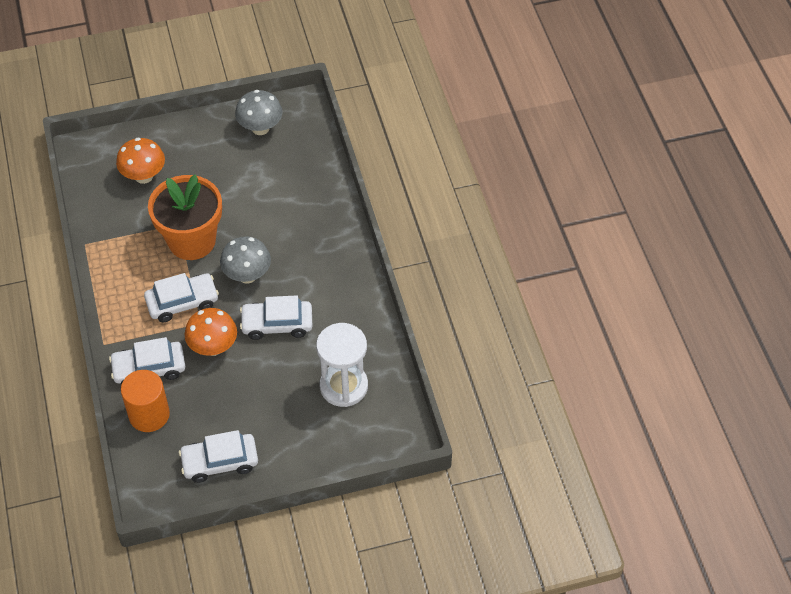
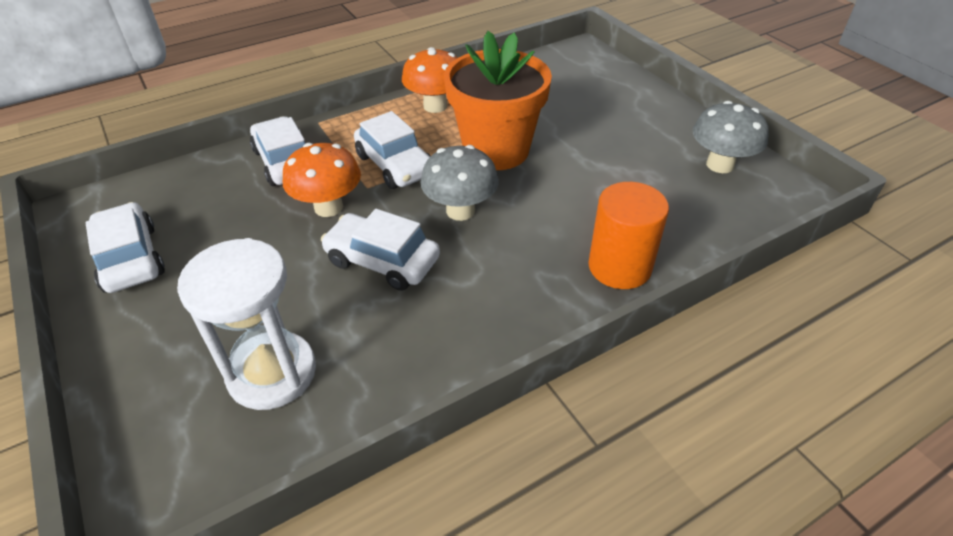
camera: 75 degrees right, 10 degrees down
orange mushroom [116,138,165,184] -> orange mushroom moved to [402,47,457,113]
orange cylinder [121,370,170,432] -> orange cylinder moved to [588,182,669,289]
white car [240,296,312,340] -> white car turned 45 degrees counterclockwise [321,209,440,291]

